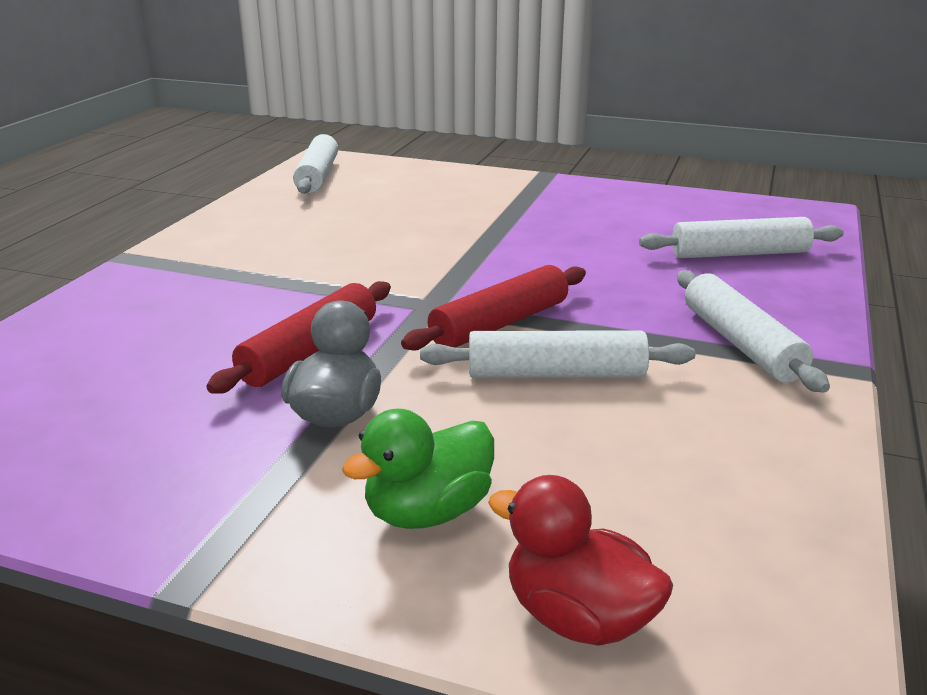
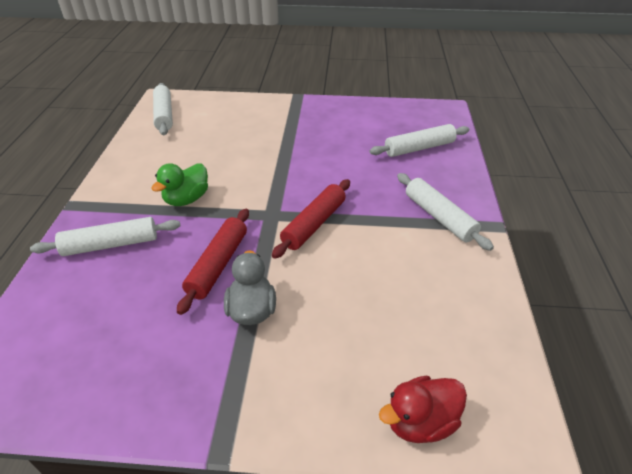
camera: 15 degrees left, 15 degrees up
green duck [342,409,494,529] -> green duck moved to [151,163,208,206]
white rolling pin [420,331,695,378] -> white rolling pin moved to [30,217,180,256]
red duck [488,475,673,646] -> red duck turned 45 degrees counterclockwise [379,375,467,443]

